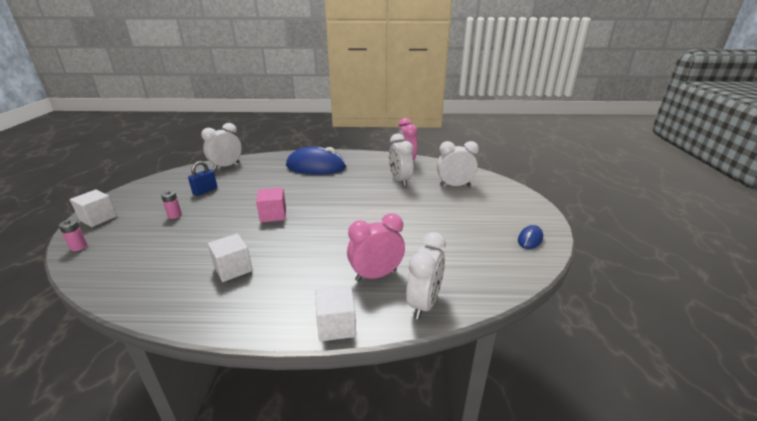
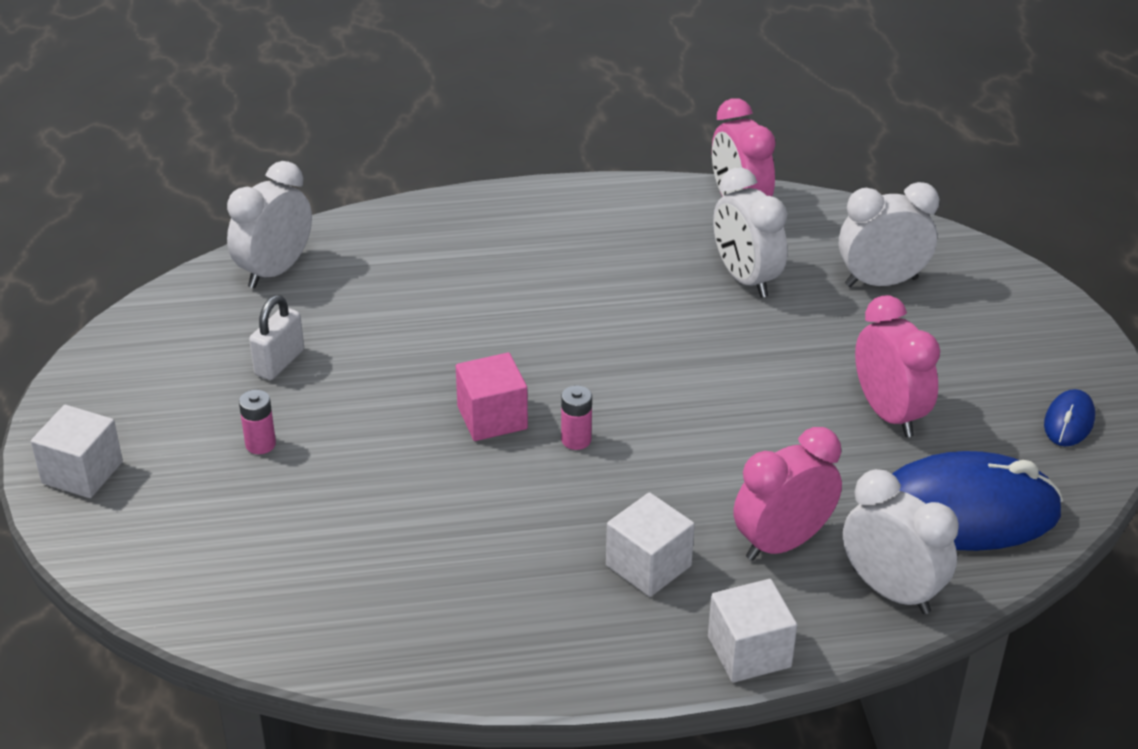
camera: 10 degrees left, 10 degrees up
pink battery [59,219,88,251] -> pink battery moved to [561,385,592,450]
blue padlock [188,161,217,196] -> white padlock [249,295,304,380]
white cube [208,233,253,282] -> white cube moved to [606,492,695,597]
blue mouse [286,146,346,175] -> blue mouse moved to [892,451,1063,551]
white clock [406,232,446,319] -> white clock turned 60 degrees counterclockwise [843,469,959,614]
none -> pink clock [855,295,940,437]

